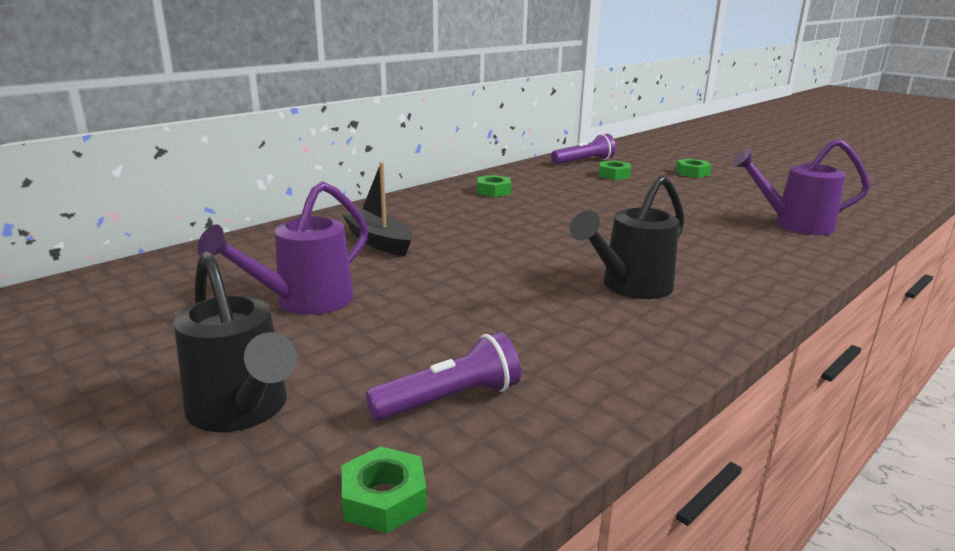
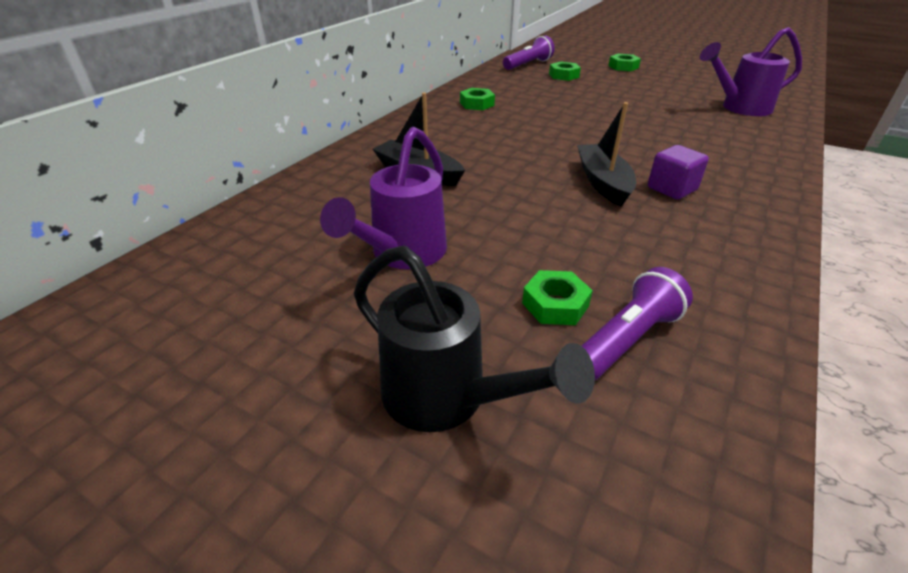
camera: 15 degrees left, 15 degrees up
green nut [342,446,427,533] -> green nut moved to [522,270,593,325]
black watering can [570,175,685,299] -> purple cube [648,145,709,199]
none -> black boat [577,102,636,207]

